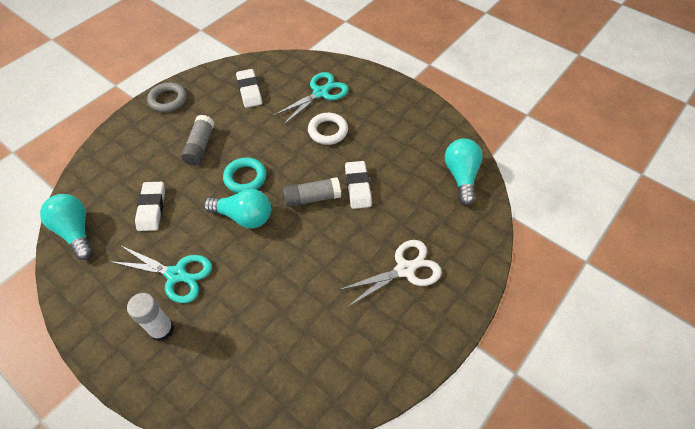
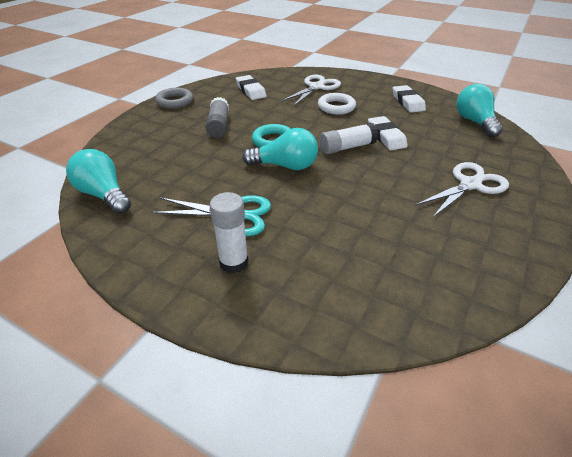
camera: 10 degrees left, 15 degrees down
white eraser [135,182,165,231] -> white eraser moved to [393,85,426,113]
turquoise scissors [273,72,349,125] -> white scissors [281,74,341,106]
grey glue stick [283,177,341,207] -> white glue stick [319,123,378,154]

